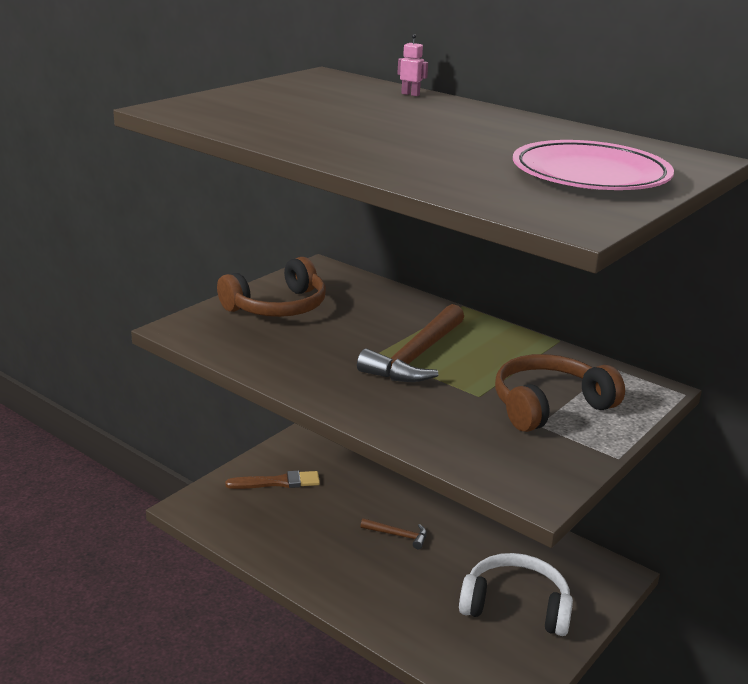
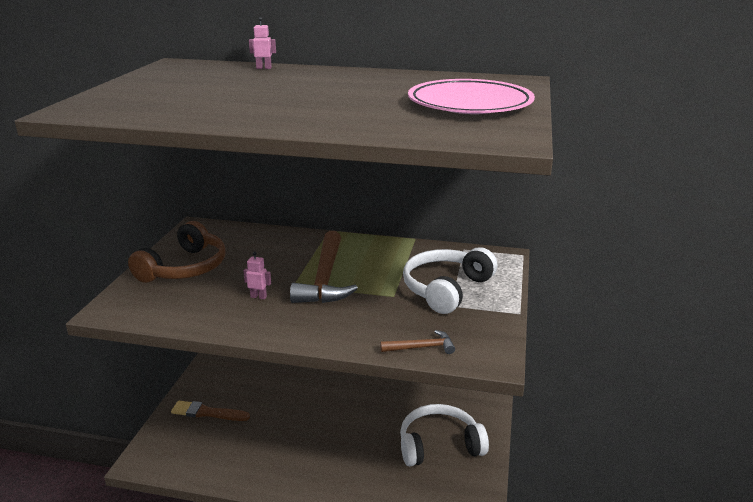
camera: 25 degrees left, 0 degrees up
brown brush [225,471,320,489] -> brown brush turned 135 degrees counterclockwise [171,401,250,421]
brown hammer [361,518,427,549] -> brown hammer moved to [380,330,455,354]
brown headphones [495,354,625,432] -> white headphones [403,247,497,314]
none -> pink robot [243,251,271,299]

